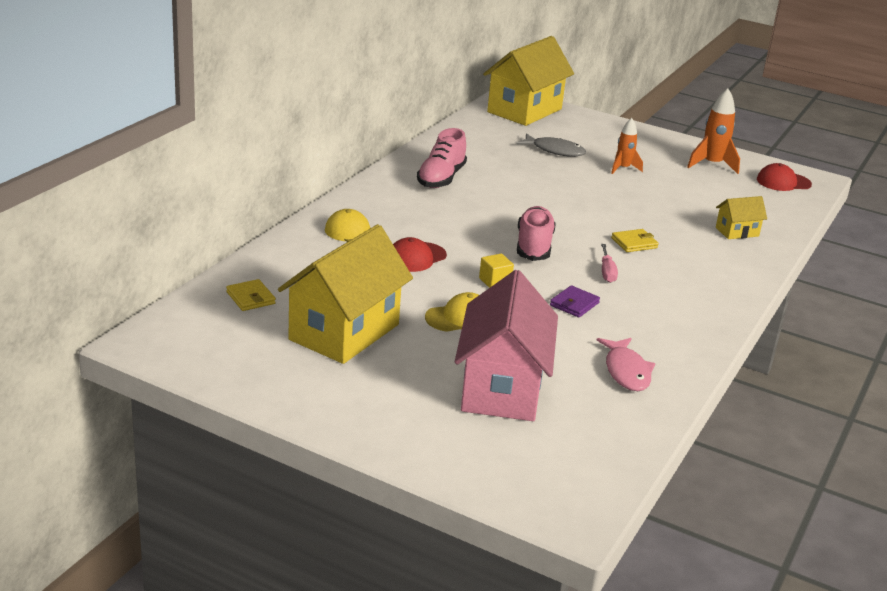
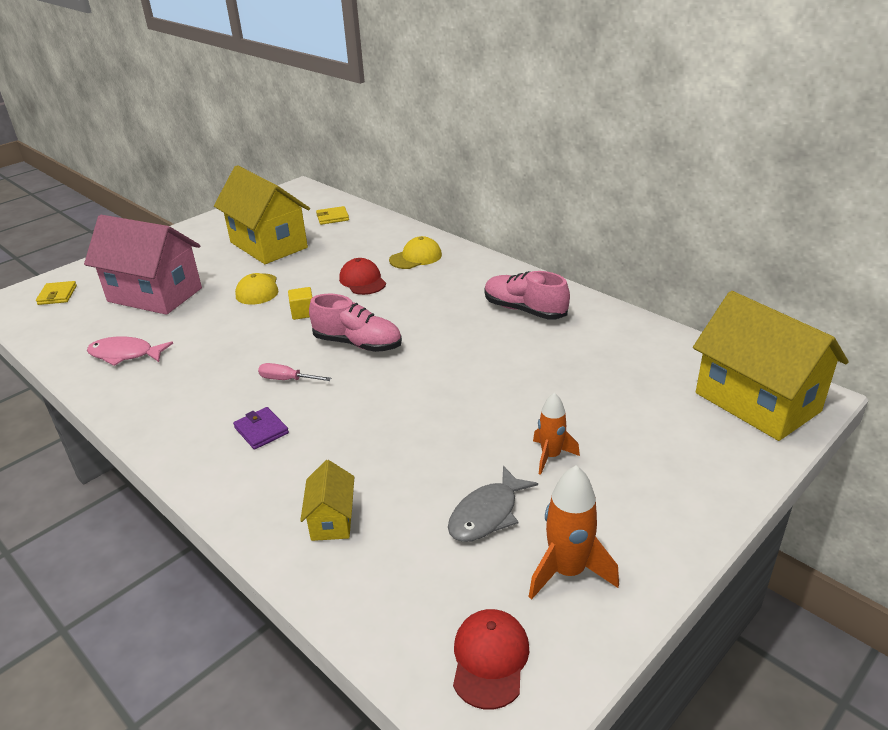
camera: 110 degrees right, 5 degrees up
grey fish [517,133,586,157] -> grey fish moved to [448,466,538,542]
purple wallet [550,285,600,318] -> purple wallet moved to [233,407,289,450]
yellow wallet [611,229,659,252] -> yellow wallet moved to [36,281,77,305]

